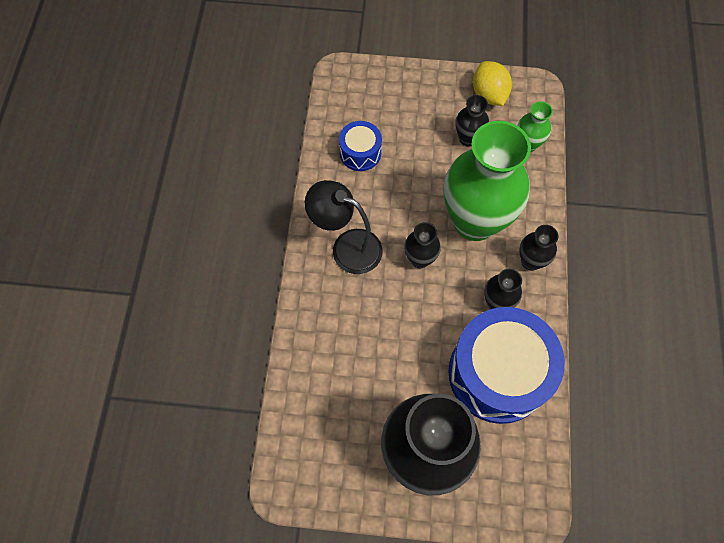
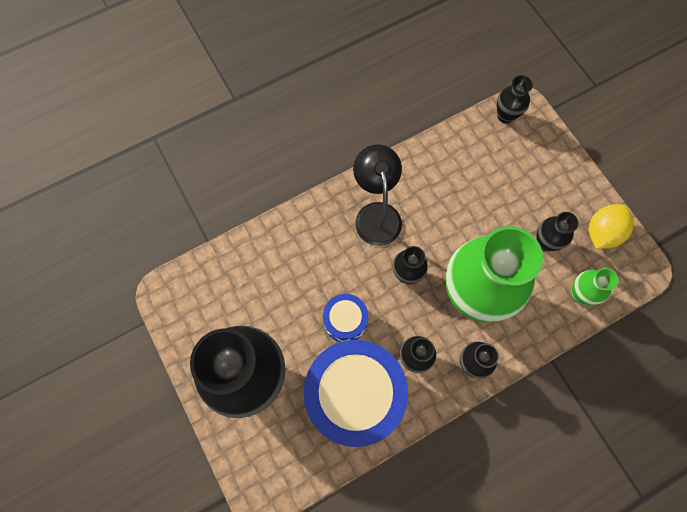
camera: 55 degrees right, 5 degrees up
blue drum [339,121,382,171] -> blue drum moved to [323,294,368,342]
none -> black vase [497,75,533,123]

